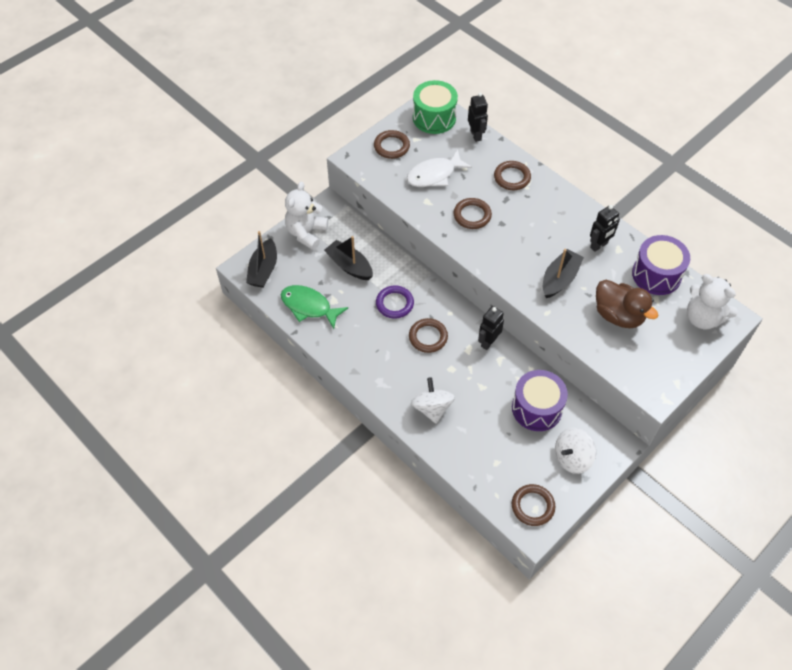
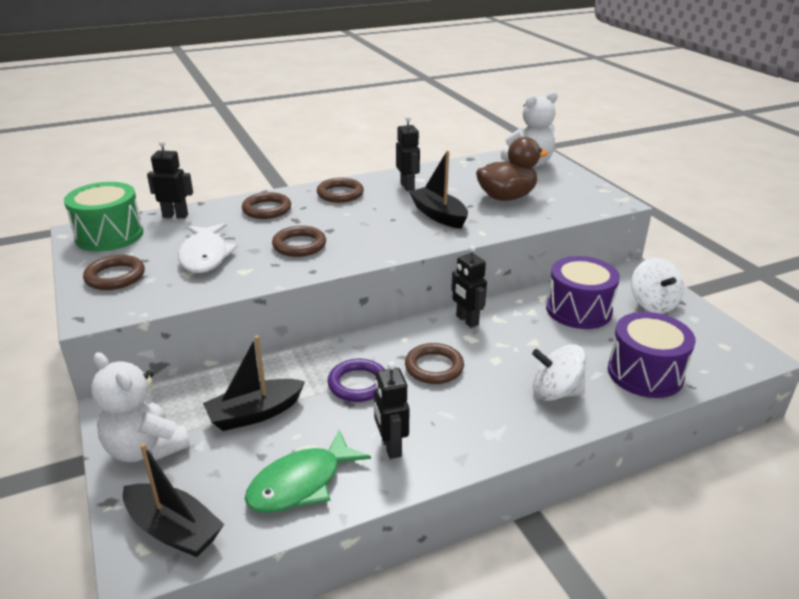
camera: 70 degrees left, 25 degrees down
brown ring [512,484,555,526] -> brown ring moved to [317,178,364,203]
purple drum [632,235,690,295] -> purple drum moved to [608,312,696,398]
none -> black robot [374,361,410,459]

